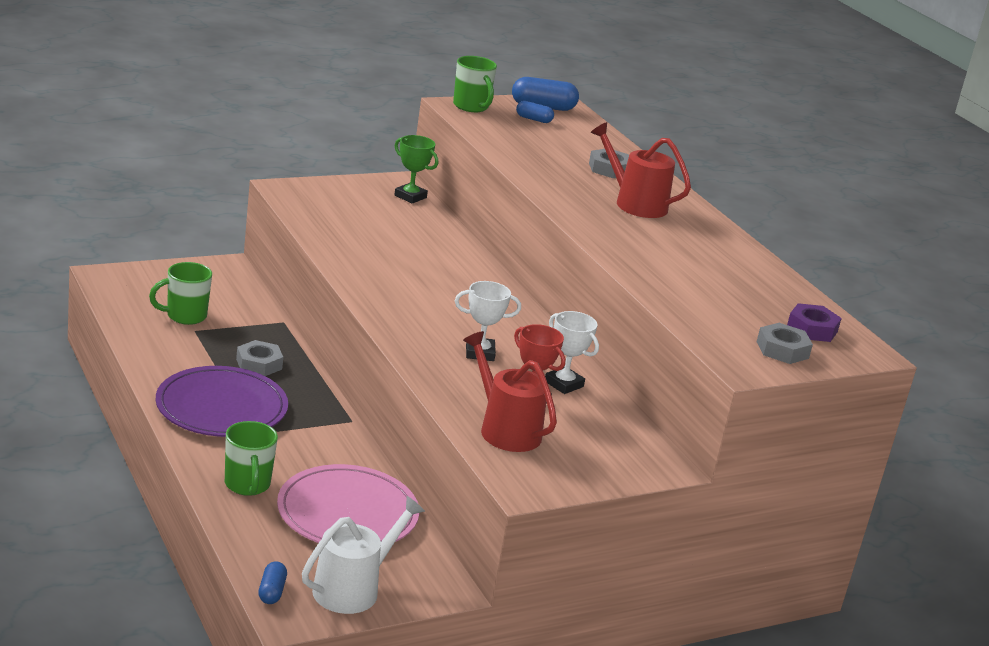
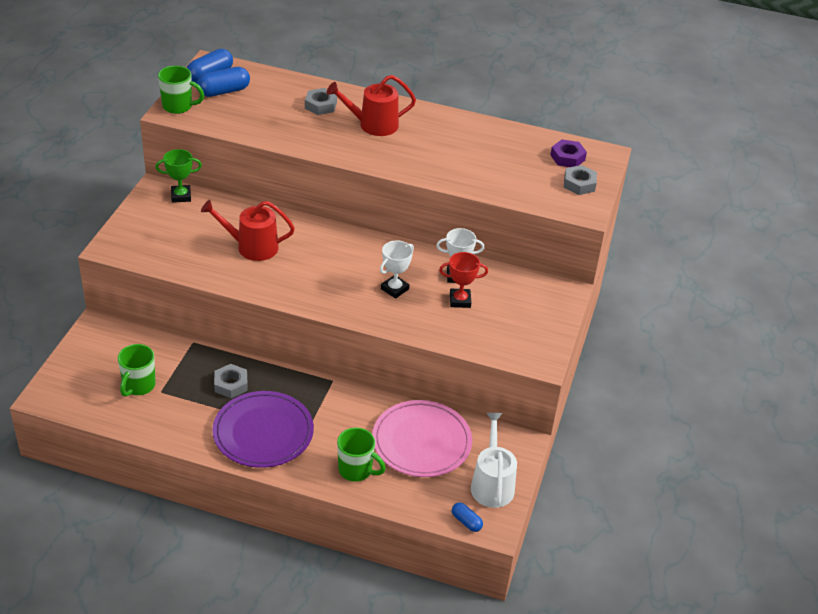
camera: 45 degrees left, 15 degrees up
red watering can [463,331,557,452] -> red watering can moved to [201,200,295,261]
blue capsule [516,101,554,123] -> blue capsule [197,67,250,97], size x1.76

